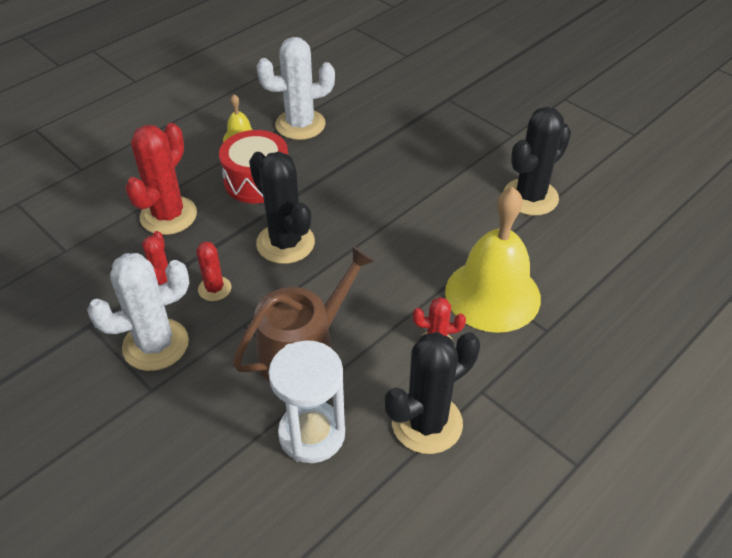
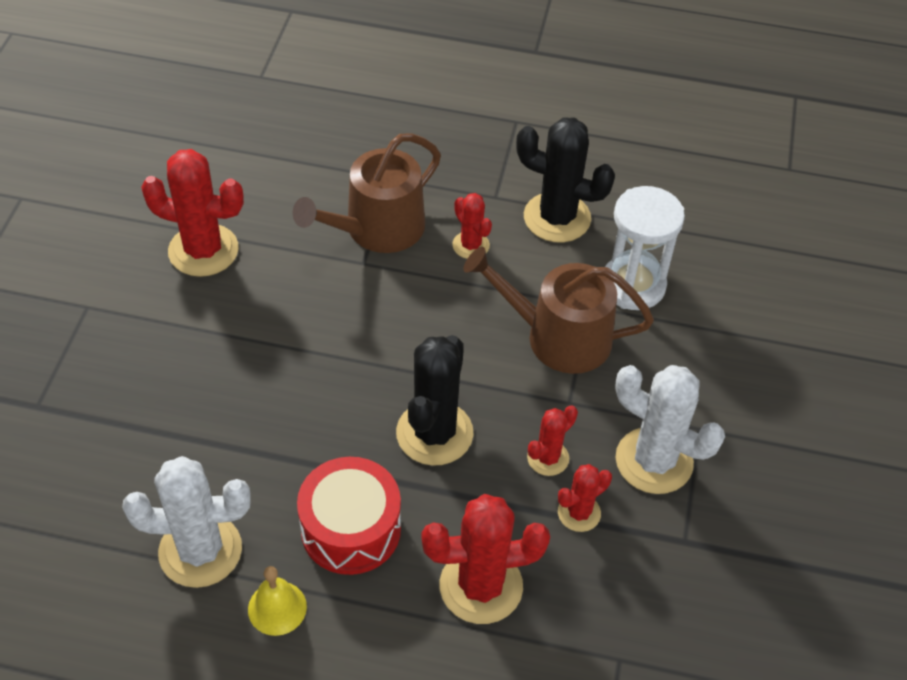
camera: 125 degrees left, 5 degrees up
white cactus [257,37,335,140] -> white cactus turned 45 degrees counterclockwise [122,456,251,588]
yellow bell [445,187,541,333] -> brown watering can [293,133,441,253]
black cactus [503,107,571,216] -> red cactus [141,149,244,277]

